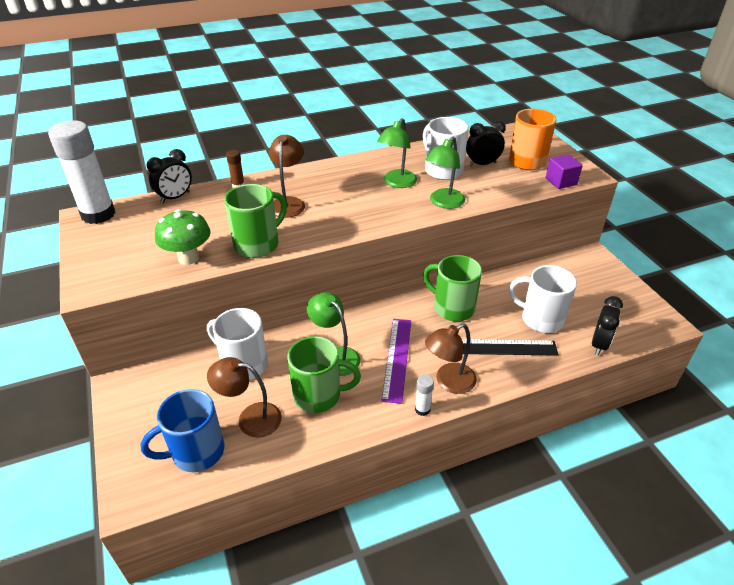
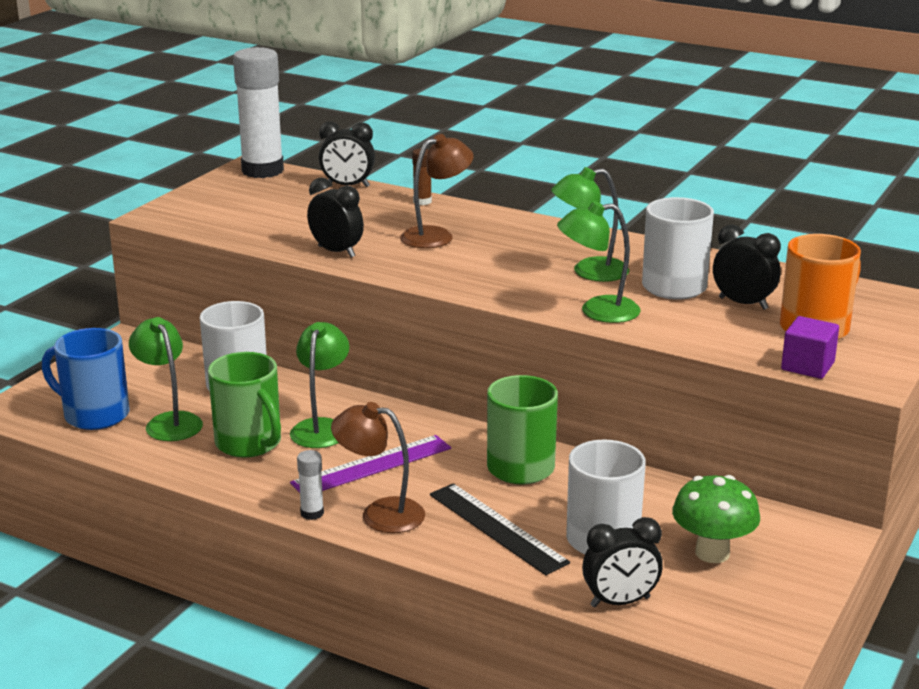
camera: 50 degrees right, 15 degrees down
green mushroom [155,209,211,265] -> green mushroom moved to [672,475,760,563]
brown lamp [207,357,282,437] -> green lamp [129,317,203,441]
green mug [224,184,287,258] -> black clock [307,178,364,257]

